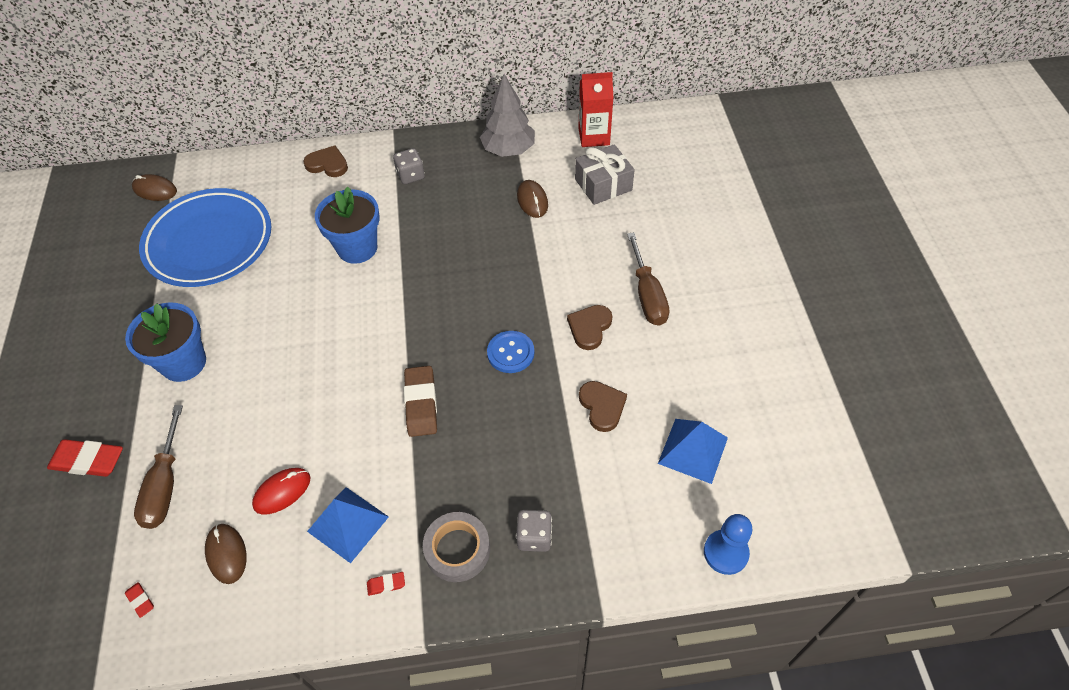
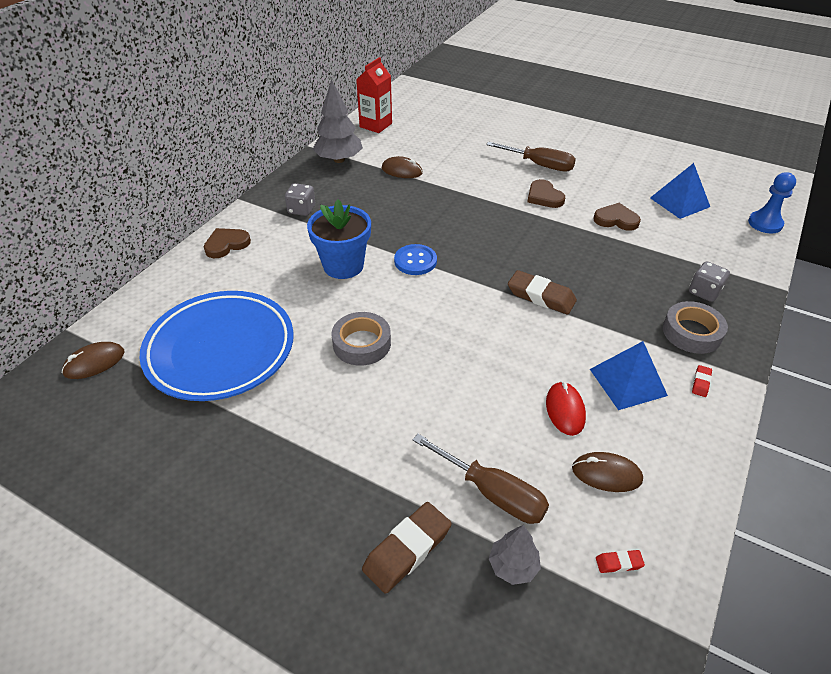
camera: 55 degrees left, 10 degrees down
red eraser [47,439,123,477] -> brown eraser [362,502,452,594]
blue flower pot [125,302,206,382] -> none
blue button [487,331,534,373] -> blue button moved to [394,244,437,275]
grey gift [575,144,635,205] -> none
none -> grey tape [331,312,391,366]
none -> grey tree [489,525,541,585]

